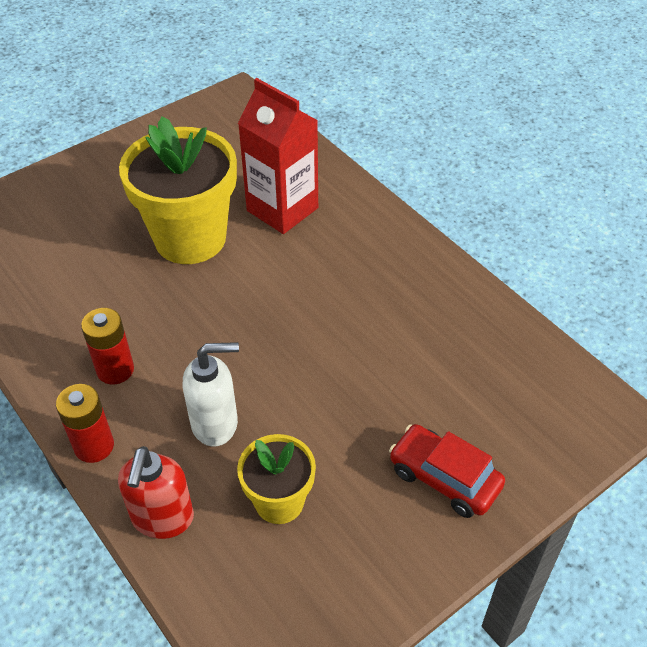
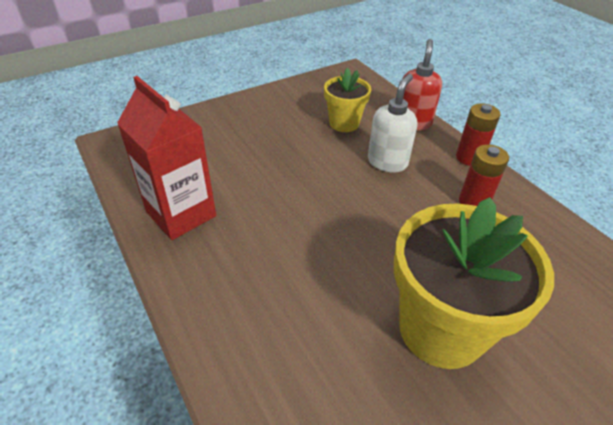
camera: 175 degrees left, 5 degrees down
white soap dispenser [182,342,239,446] -> white soap dispenser turned 120 degrees clockwise [368,74,417,172]
red carton [238,78,318,234] -> red carton moved to [117,76,216,240]
red car [389,424,505,518] -> none

